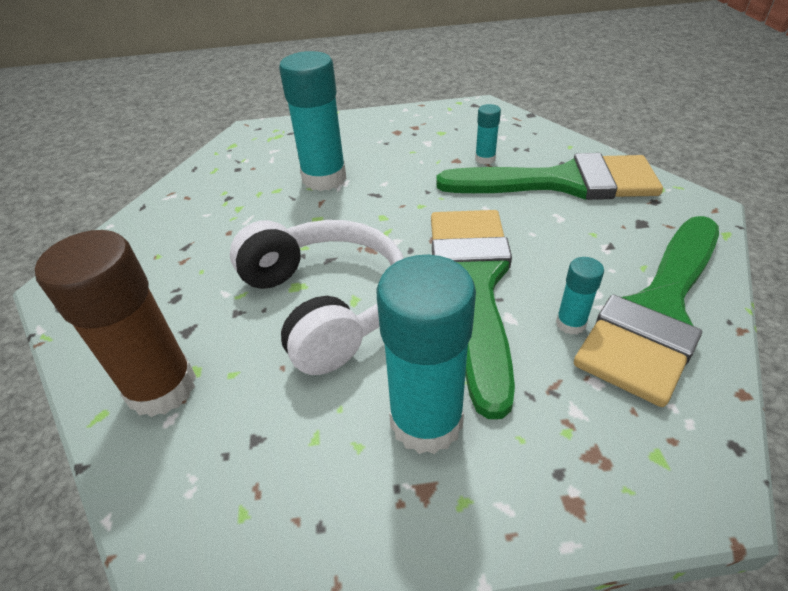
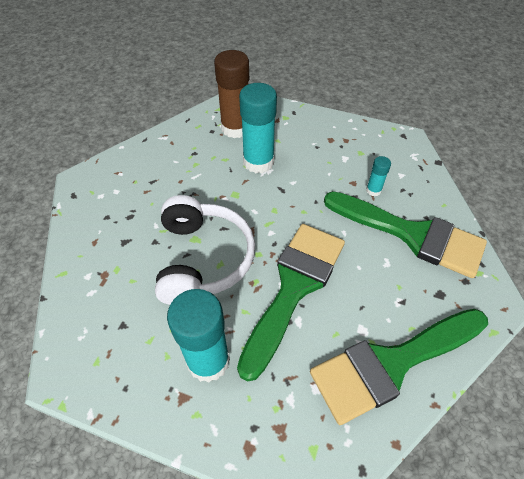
camera: 25 degrees right, 10 degrees up
brown glue stick [35,230,196,417] -> brown glue stick moved to [214,50,249,138]
turquoise glue stick [556,257,604,335] -> none

